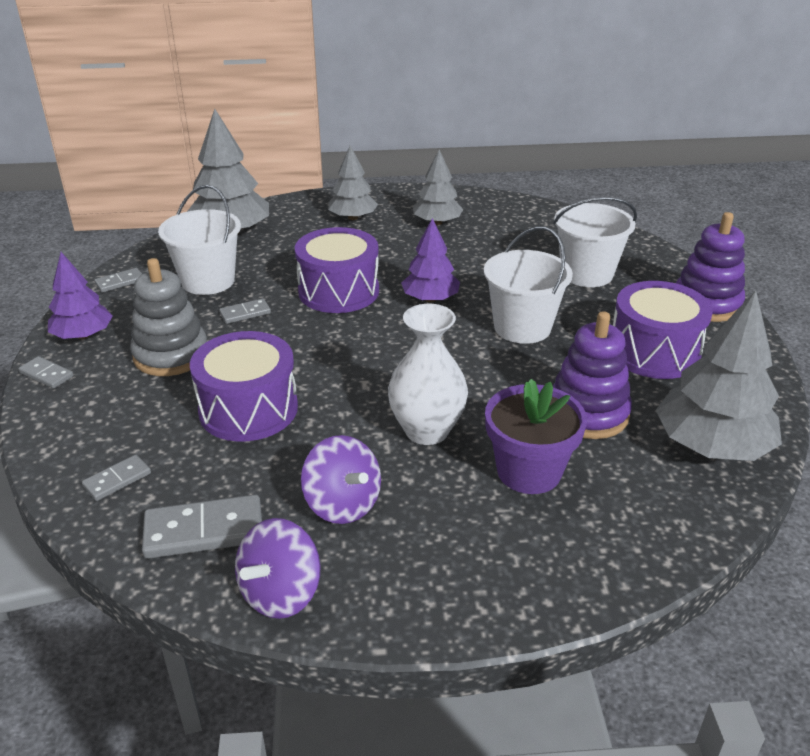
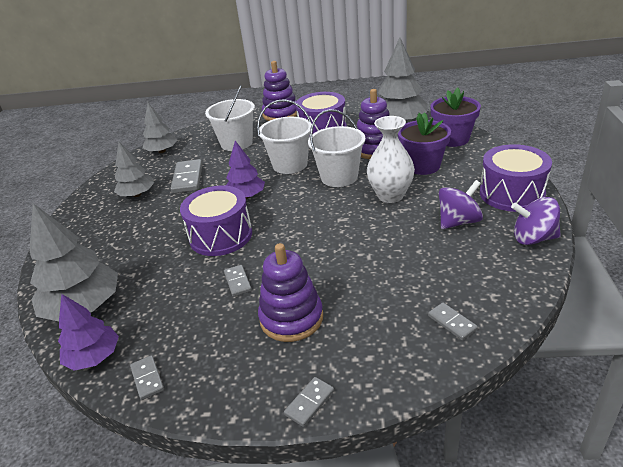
camera: 80 degrees left, 0 degrees up
purple tree [48,252,113,339] -> purple tree moved to [58,294,119,371]
grey stacking toy [130,258,207,376] -> purple stacking toy [258,243,323,342]
grey domino [142,495,262,559] -> grey domino moved to [171,159,202,193]
white bucket [158,185,241,295] -> white bucket moved to [308,109,365,187]
purple drum [190,331,298,442] -> purple drum moved to [480,144,552,212]
purple spinning top [235,518,320,619] -> purple spinning top turned 150 degrees clockwise [511,197,561,245]
grey tree [328,145,378,220] -> grey tree moved to [142,103,177,153]
none -> purple flower pot [430,87,481,147]

